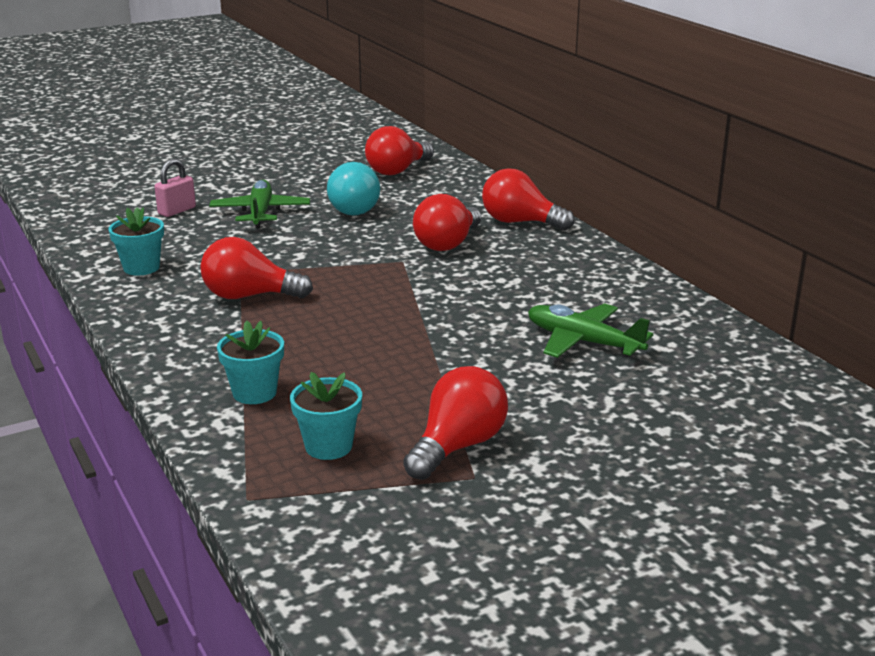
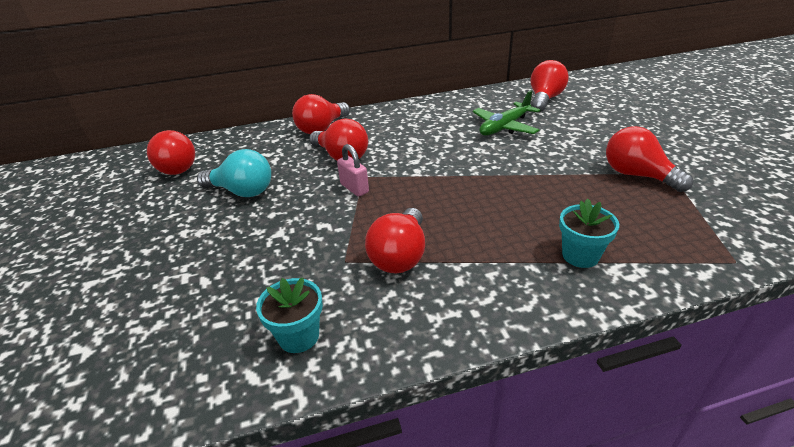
camera: 75 degrees left, 10 degrees up
pink padlock [155,159,196,217] -> pink padlock moved to [337,144,369,197]
green plane [209,179,310,228] -> none
turquoise flower pot [290,372,362,460] -> none
none -> red light bulb [531,60,569,112]

